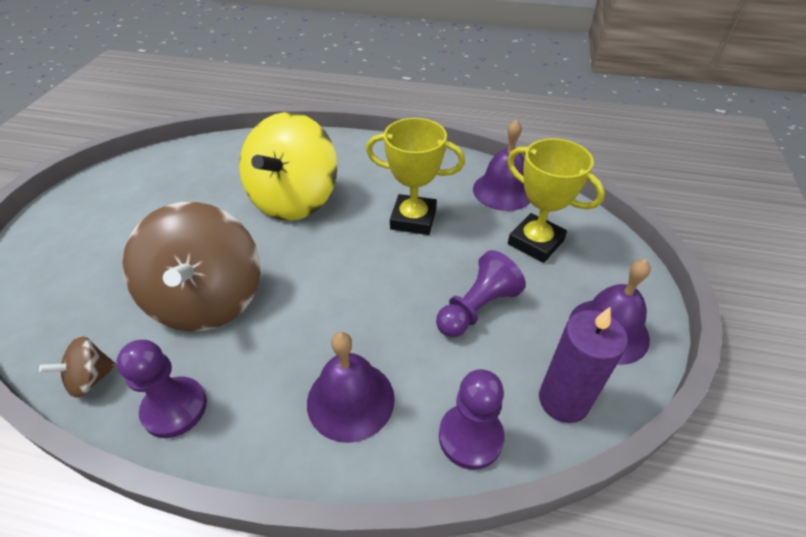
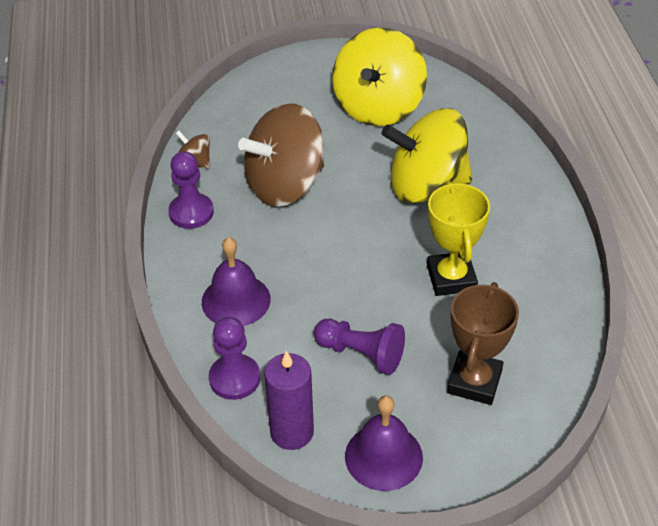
camera: 70 degrees right, 0 degrees up
purple bell [473,119,531,211] -> none
yellow trophy [507,138,605,263] -> brown trophy [447,282,519,405]
none -> yellow spinning top [332,27,427,126]

